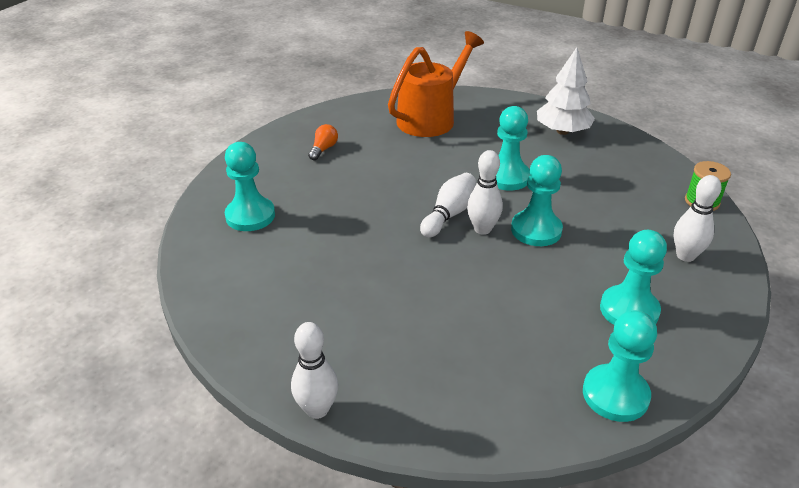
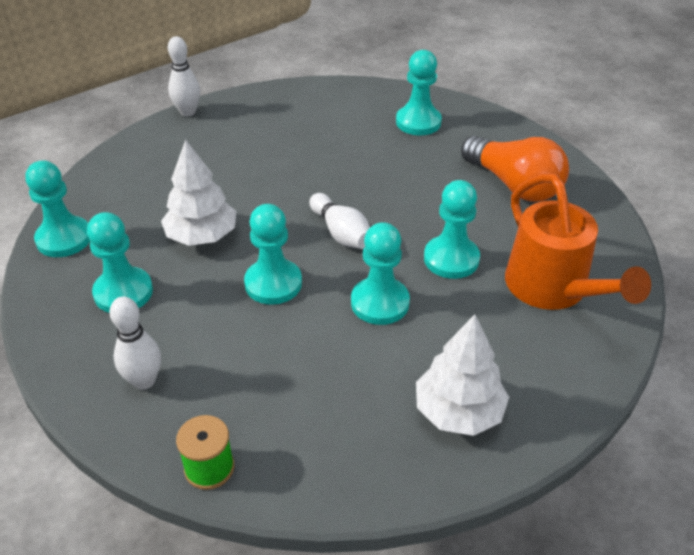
camera: 115 degrees right, 5 degrees up
orange light bulb [308,124,338,161] -> orange light bulb [461,136,569,202], size x2.31
white bowling pin [467,150,503,235] -> none
none -> white tree [161,140,236,246]
none -> turquoise pawn [424,180,480,279]

